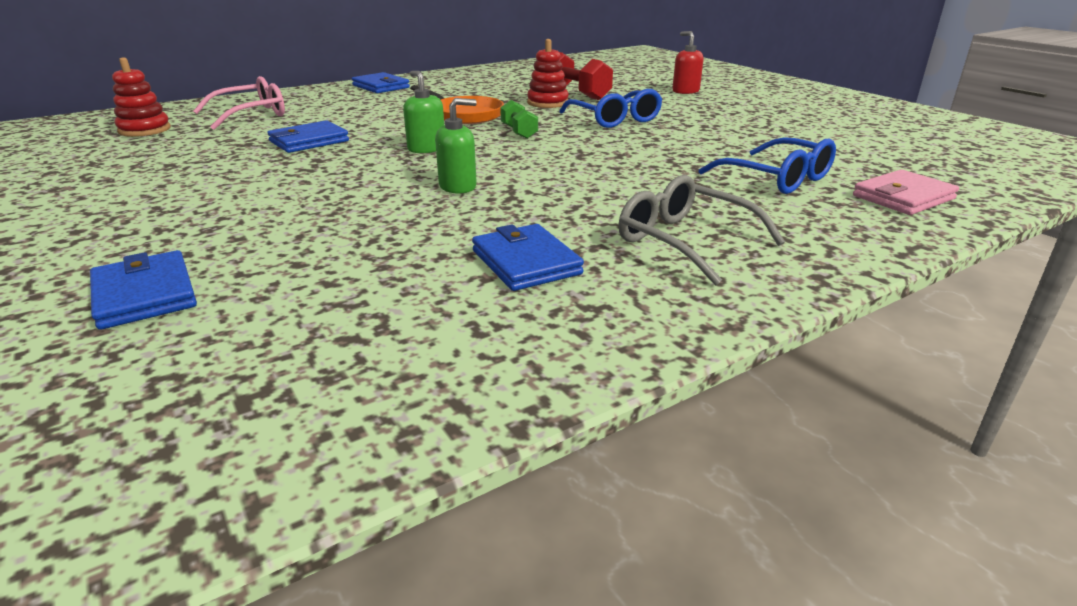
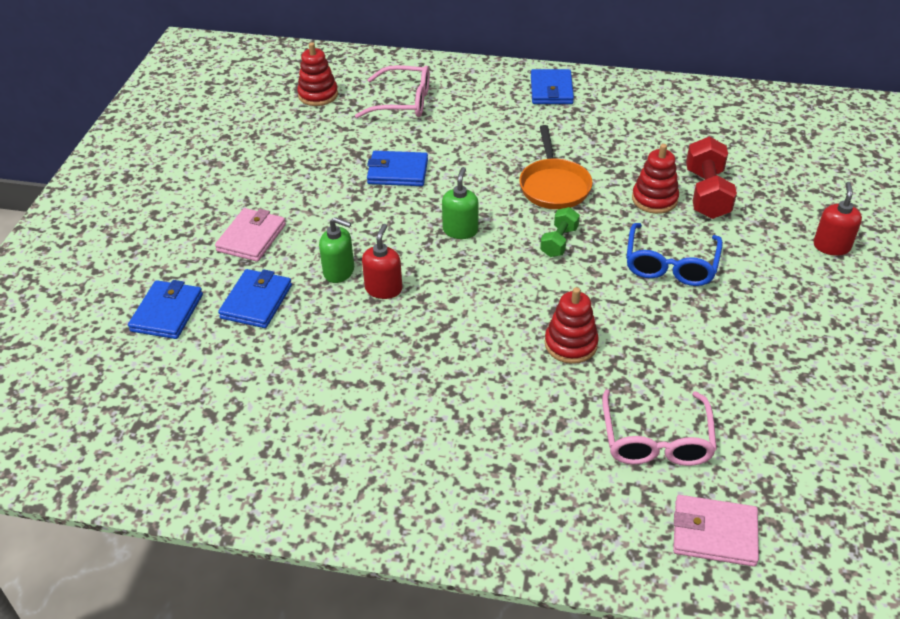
camera: 45 degrees right, 15 degrees up
green soap dispenser [435,98,477,194] -> green soap dispenser moved to [319,217,354,283]
blue wallet [472,224,584,291] -> blue wallet moved to [218,269,292,328]
grey glasses [619,175,785,286] -> none
blue glasses [699,137,836,194] -> pink glasses [602,389,717,466]
none -> pink wallet [215,208,286,262]
none -> red soap dispenser [362,224,402,299]
none -> red stacking toy [545,287,599,364]

